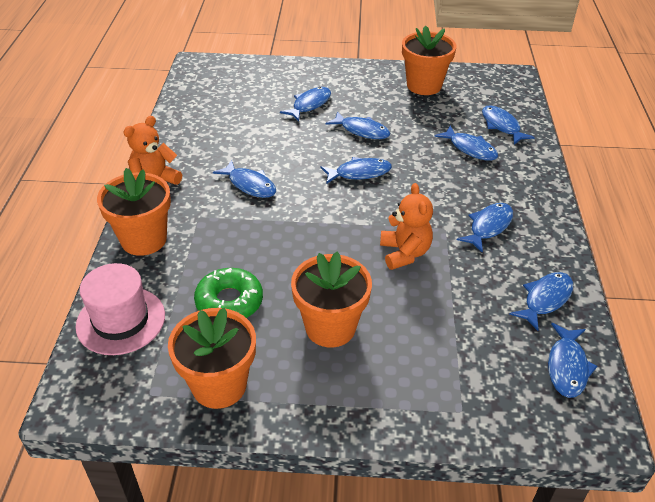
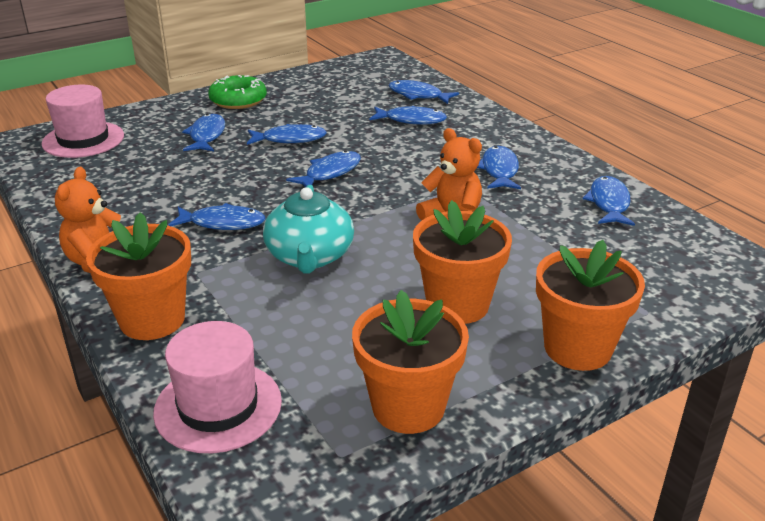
camera: 35 degrees left, 10 degrees down
green donut [194,268,263,318] -> green donut moved to [208,75,267,109]
orange flower pot [402,25,456,95] -> orange flower pot moved to [536,240,645,371]
blue fish [548,323,597,398] -> none
none -> pink hat [41,85,124,158]
none -> turquoise teapot [263,185,354,274]

